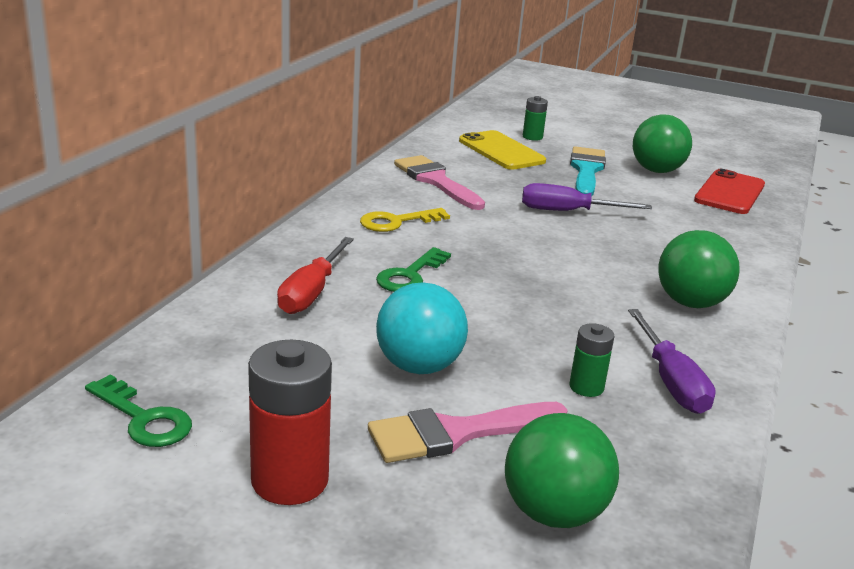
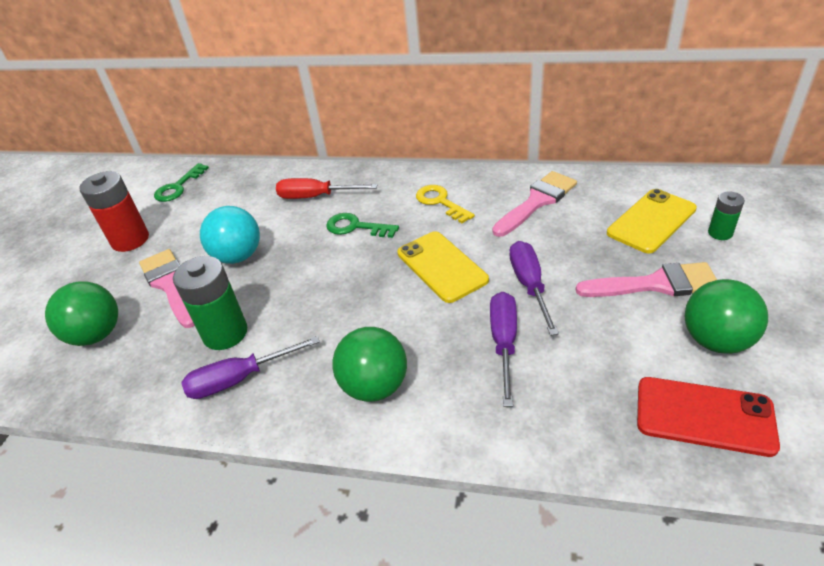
camera: 85 degrees right, 15 degrees up
turquoise brush [570,146,606,196] -> pink brush [576,262,717,297]
green battery [570,323,614,397] -> green battery [173,256,247,350], size x1.85
none -> yellow phone [398,231,489,303]
none -> purple screwdriver [490,292,517,407]

